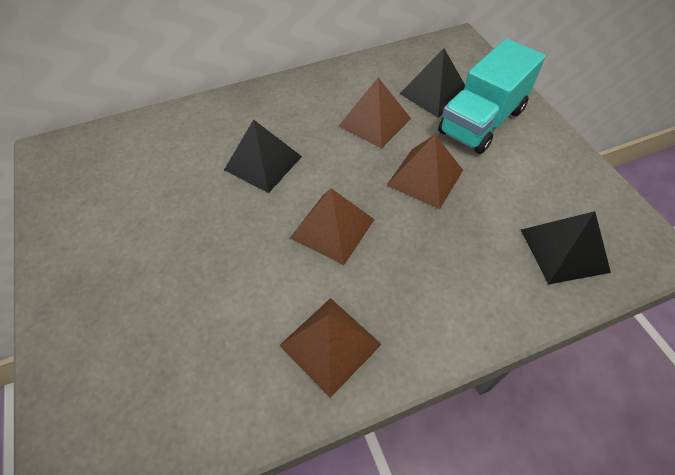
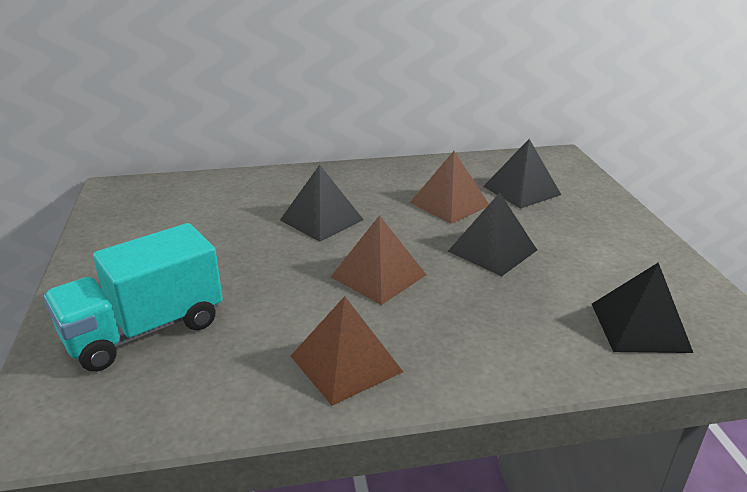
camera: 10 degrees right, 25 degrees down
brown pyramid [386,135,463,209] -> black pyramid [448,193,537,276]
turquoise truck [438,39,546,154] -> turquoise truck moved to [43,223,223,372]

